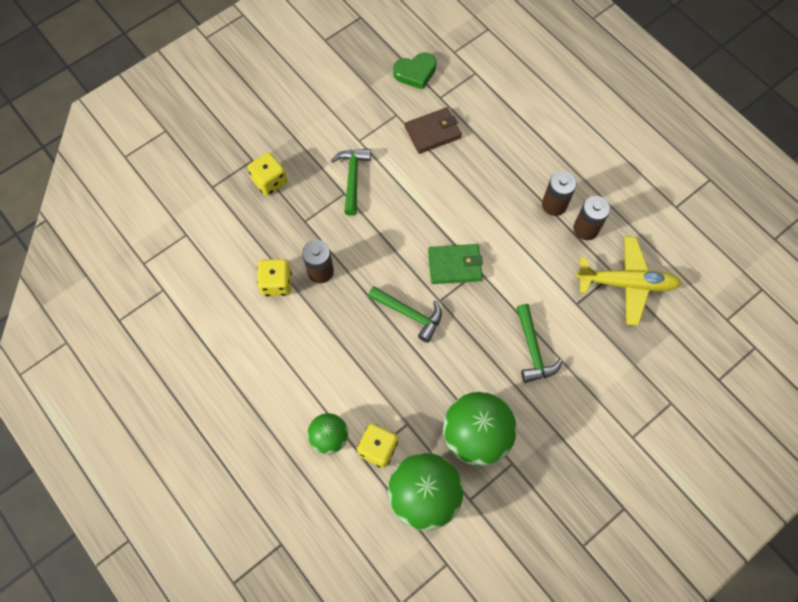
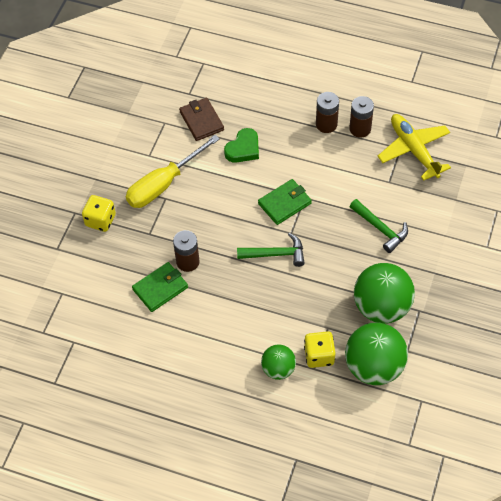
camera: 30 degrees left, 10 degrees down
yellow dice [257,259,292,296] -> green wallet [132,262,188,312]
green hammer [331,149,371,216] -> yellow screwdriver [126,135,220,208]
green heart [393,52,436,90] -> green heart moved to [224,128,259,163]
brown wallet [405,107,462,154] -> brown wallet turned 60 degrees counterclockwise [179,98,224,141]
yellow plane [576,236,682,326] -> yellow plane turned 90 degrees counterclockwise [378,114,451,181]

